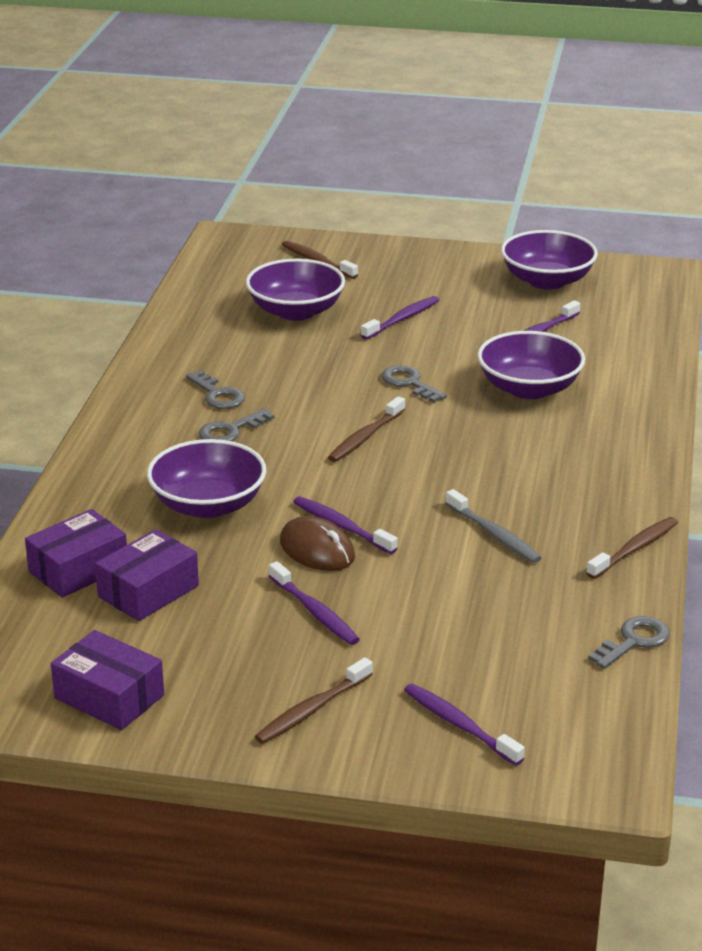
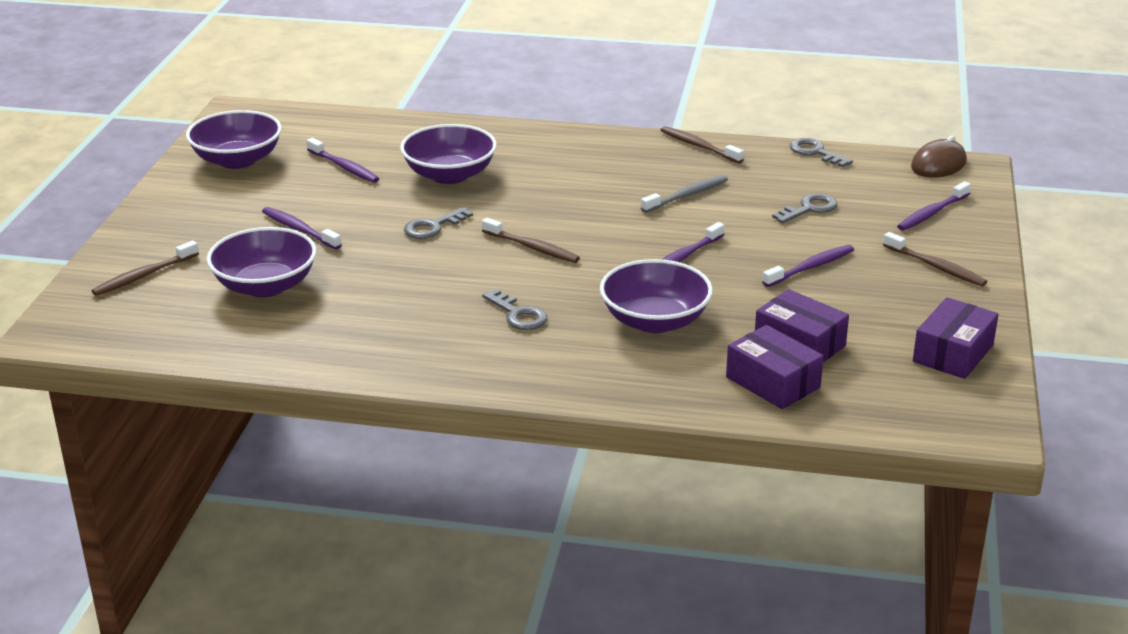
camera: 90 degrees left, 0 degrees up
grey key [186,370,245,409] -> grey key moved to [772,193,837,223]
brown mouse [280,516,355,571] -> brown mouse moved to [911,136,967,178]

